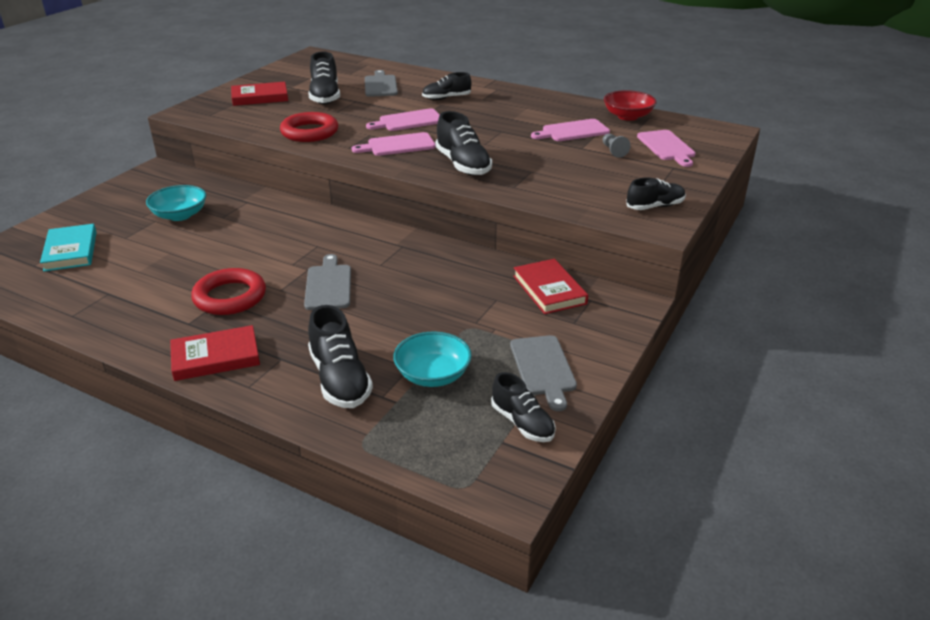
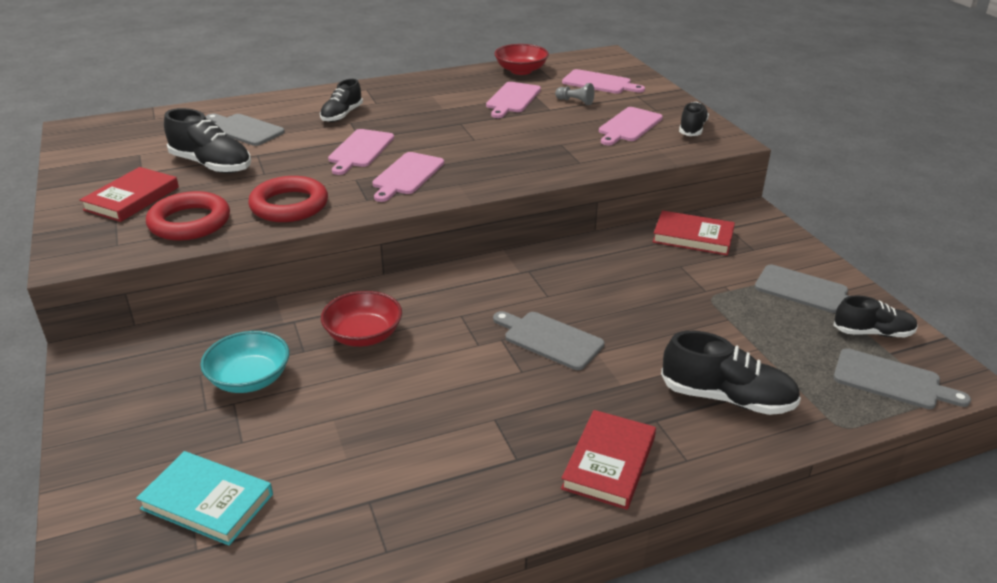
camera: 50 degrees left, 0 degrees up
red ring [191,268,266,315] -> red ring moved to [146,191,230,241]
turquoise bowl [393,332,472,387] -> none
black shoe [435,111,492,176] -> none
none -> red bowl [321,291,402,347]
none -> pink cutting board [599,107,663,145]
none -> grey cutting board [833,348,971,409]

